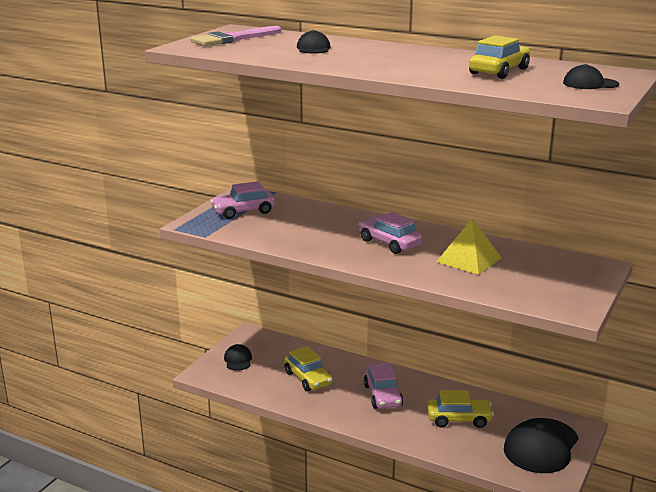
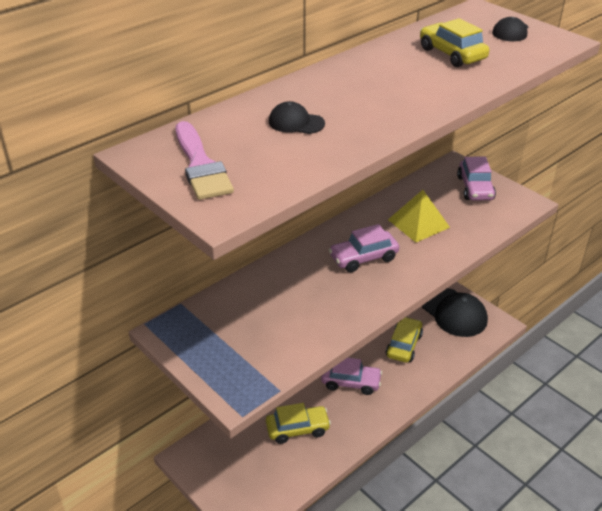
camera: 70 degrees left, 15 degrees up
pink car [210,181,276,219] -> pink car moved to [457,156,496,201]
black cap [224,344,252,371] -> none

